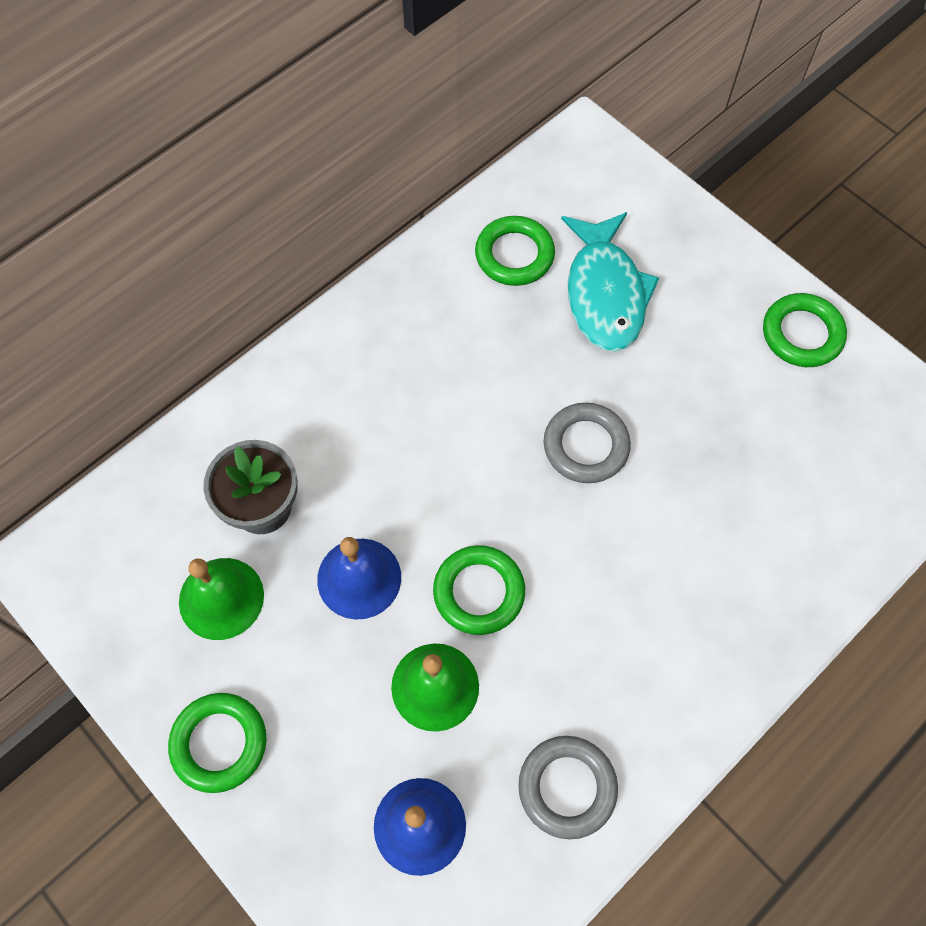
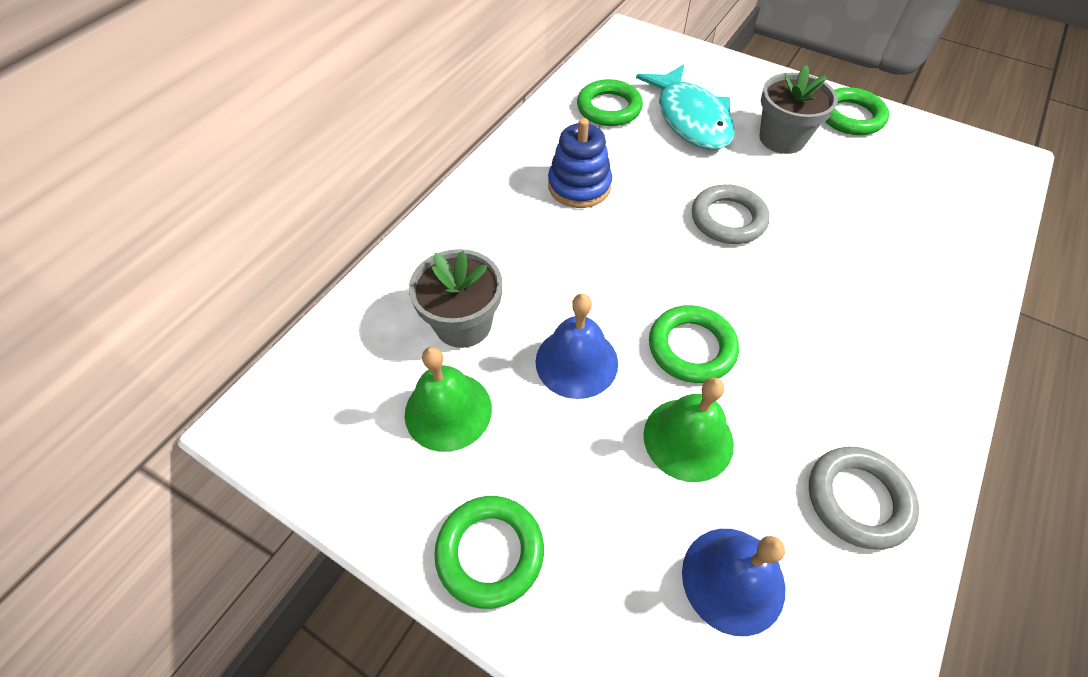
camera: 15 degrees left, 10 degrees down
none -> blue stacking toy [548,118,612,208]
none -> grey flower pot [759,65,838,154]

